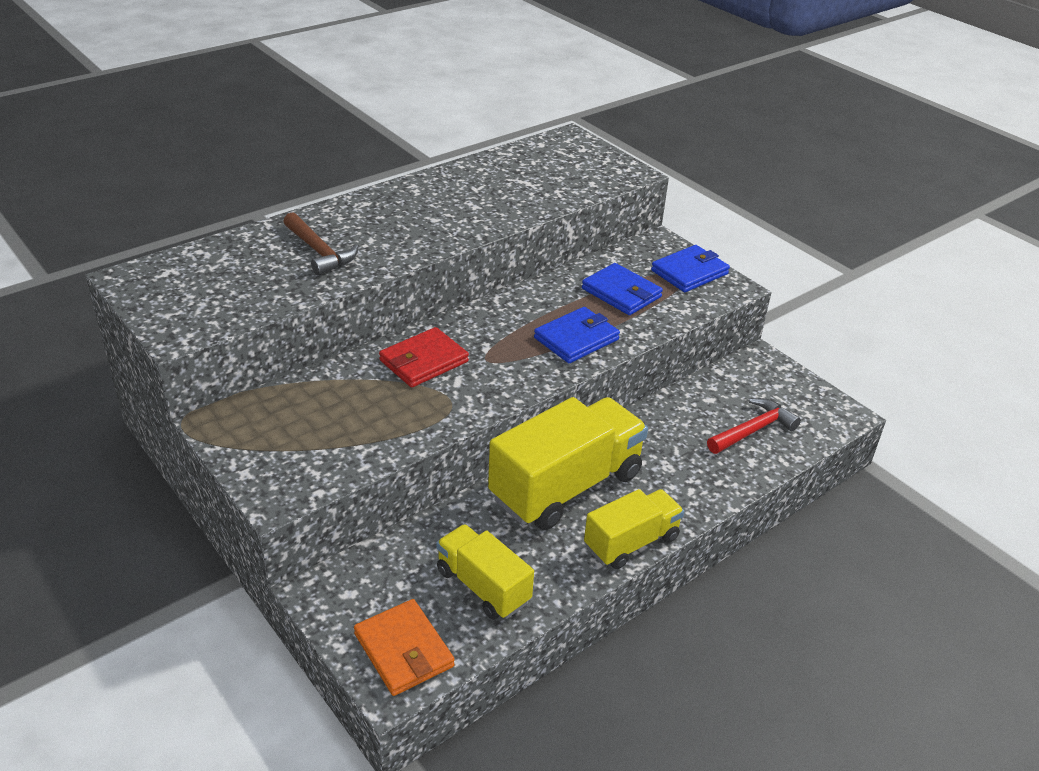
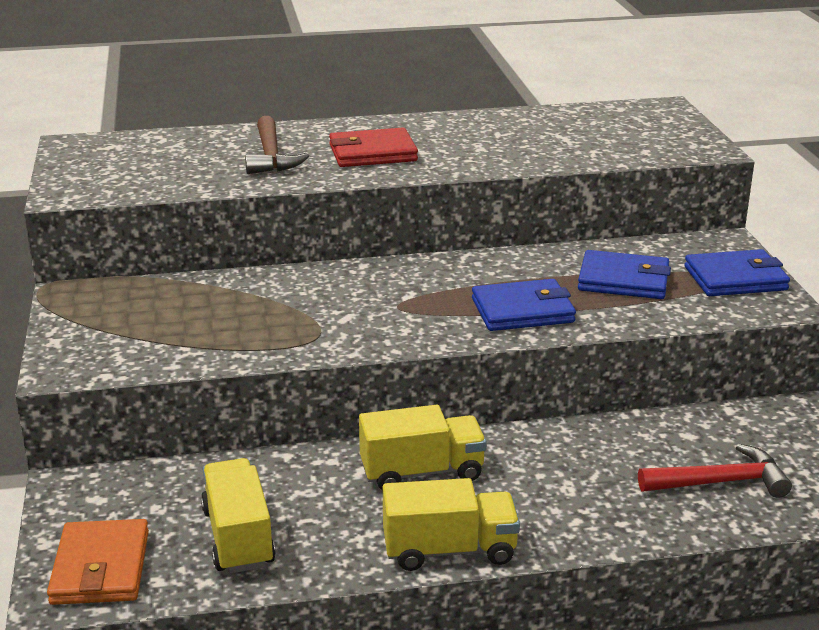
camera: 30 degrees right, 10 degrees down
red wallet [379,327,469,388] -> red wallet moved to [329,128,418,167]
yellow truck [488,397,648,530] -> yellow truck [359,405,487,490], size x0.58
blue wallet [582,263,663,315] -> blue wallet turned 60 degrees counterclockwise [578,250,671,299]

